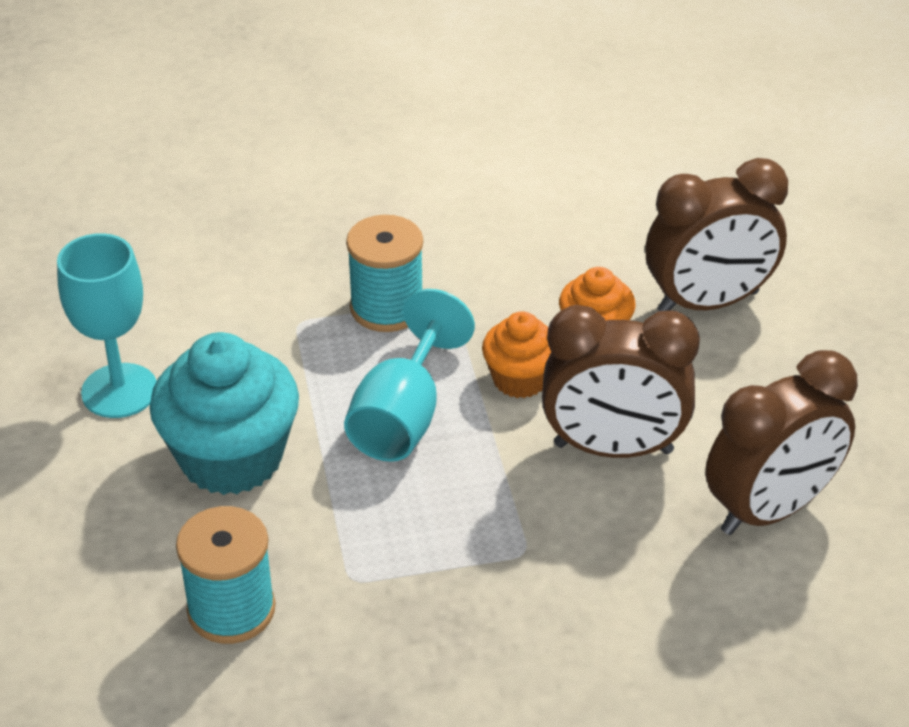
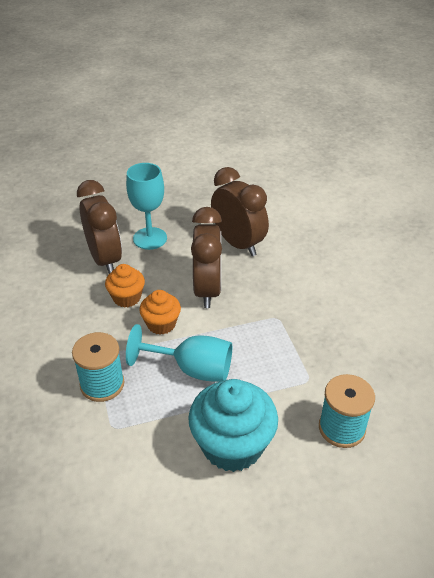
camera: 95 degrees left, 0 degrees up
turquoise goblet [57,233,157,418] -> turquoise goblet moved to [126,163,167,250]

